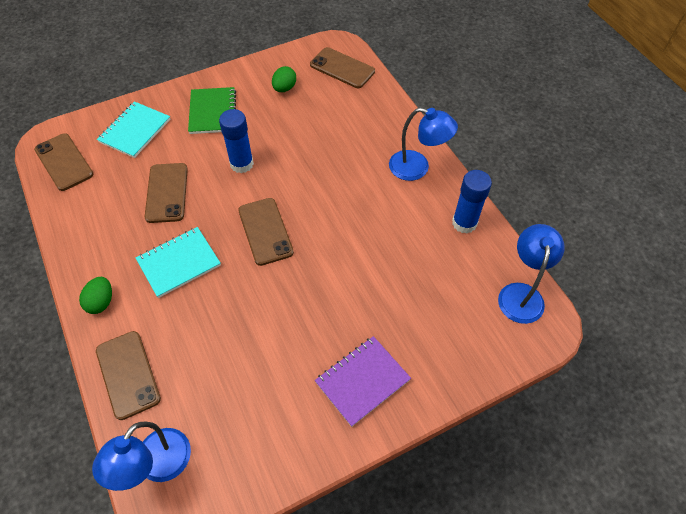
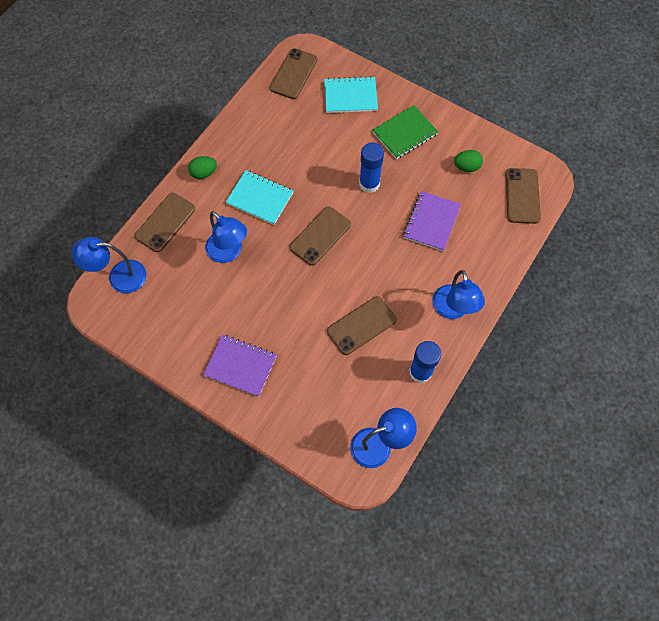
camera: 60 degrees right, 10 degrees up
brown phone [145,163,188,223] -> brown phone moved to [327,296,397,355]
none -> blue lamp [205,211,247,263]
none -> purple notebook [403,191,461,251]

